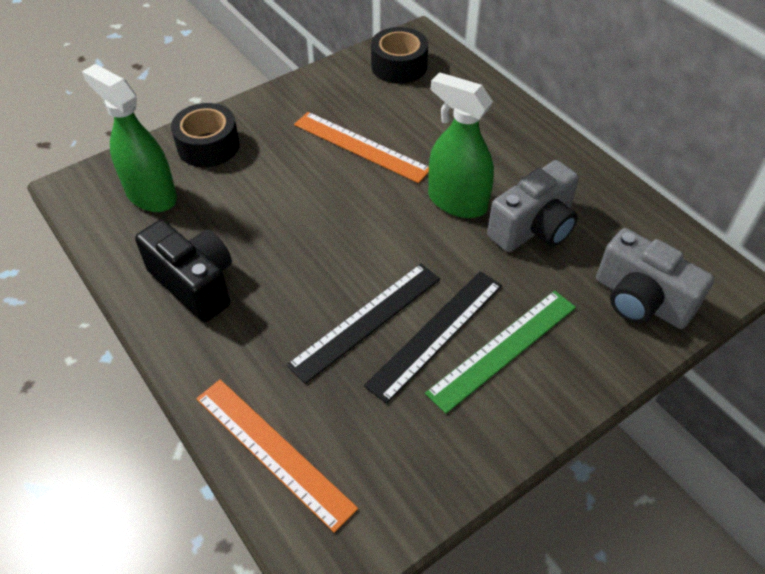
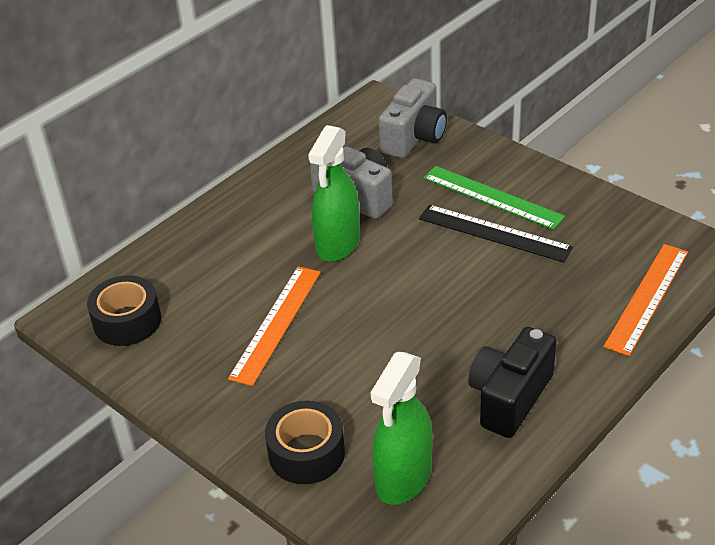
camera: 100 degrees left, 10 degrees down
black ruler [286,264,440,384] -> none

